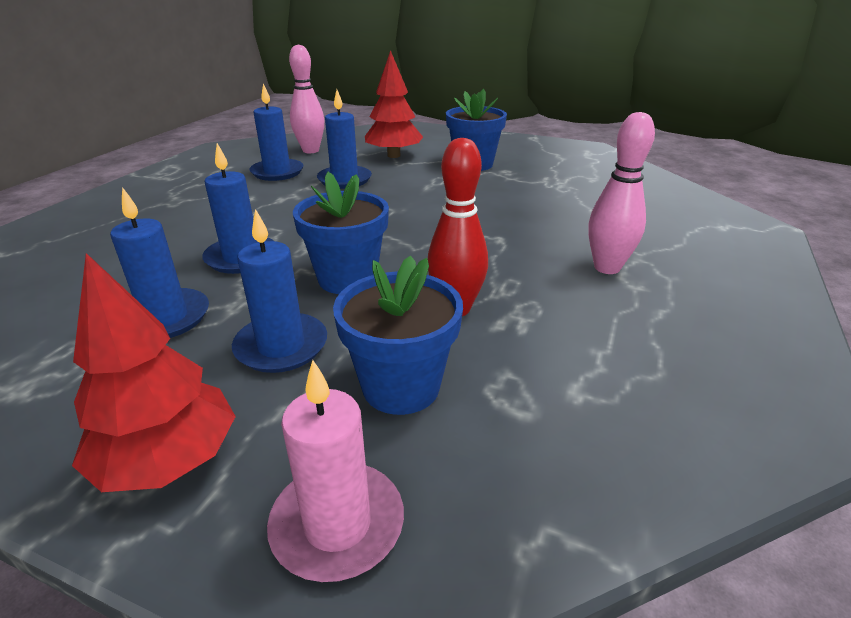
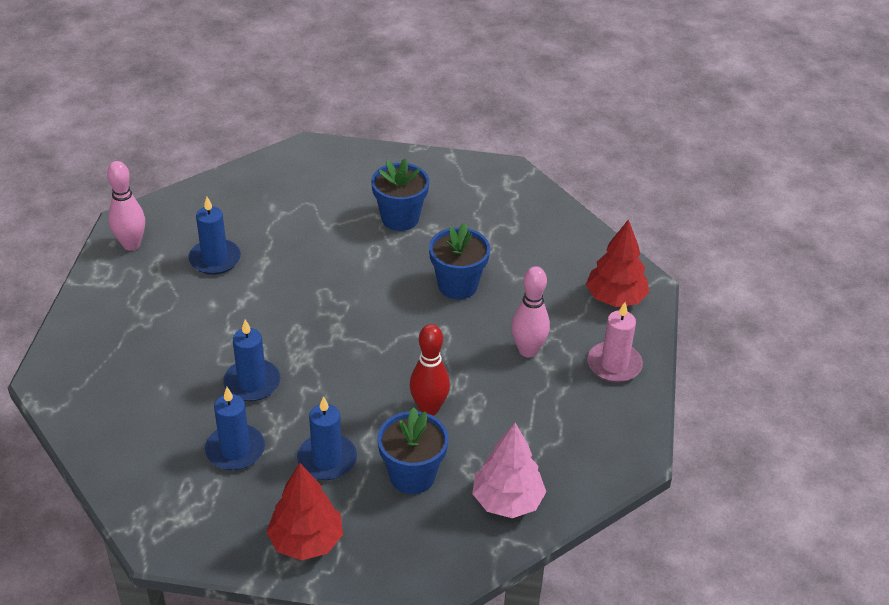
camera: 15 degrees left, 10 degrees up
pink candle [267,360,404,582] -> pink candle moved to [587,302,643,383]
pink bowling pin [289,44,325,153] -> pink bowling pin moved to [107,161,145,251]
blue flower pot [293,172,389,294] -> blue flower pot moved to [429,222,490,299]
blue candle [317,90,372,189] -> none
red tree [365,50,423,158] -> red tree moved to [586,219,650,307]
none -> pink tree [472,423,546,518]

